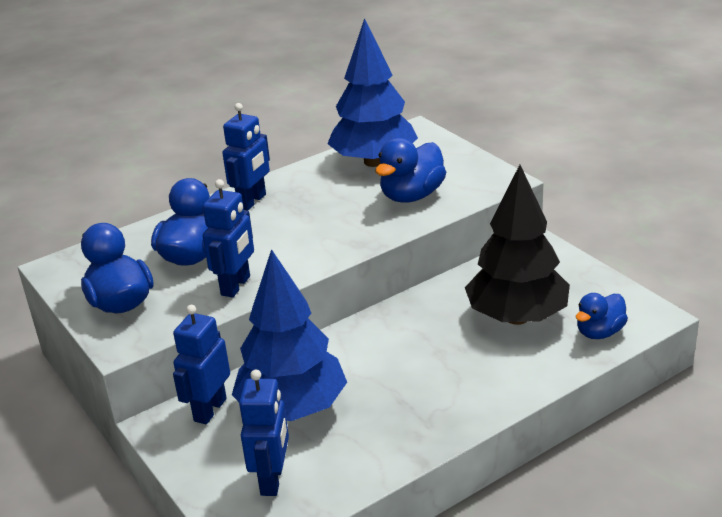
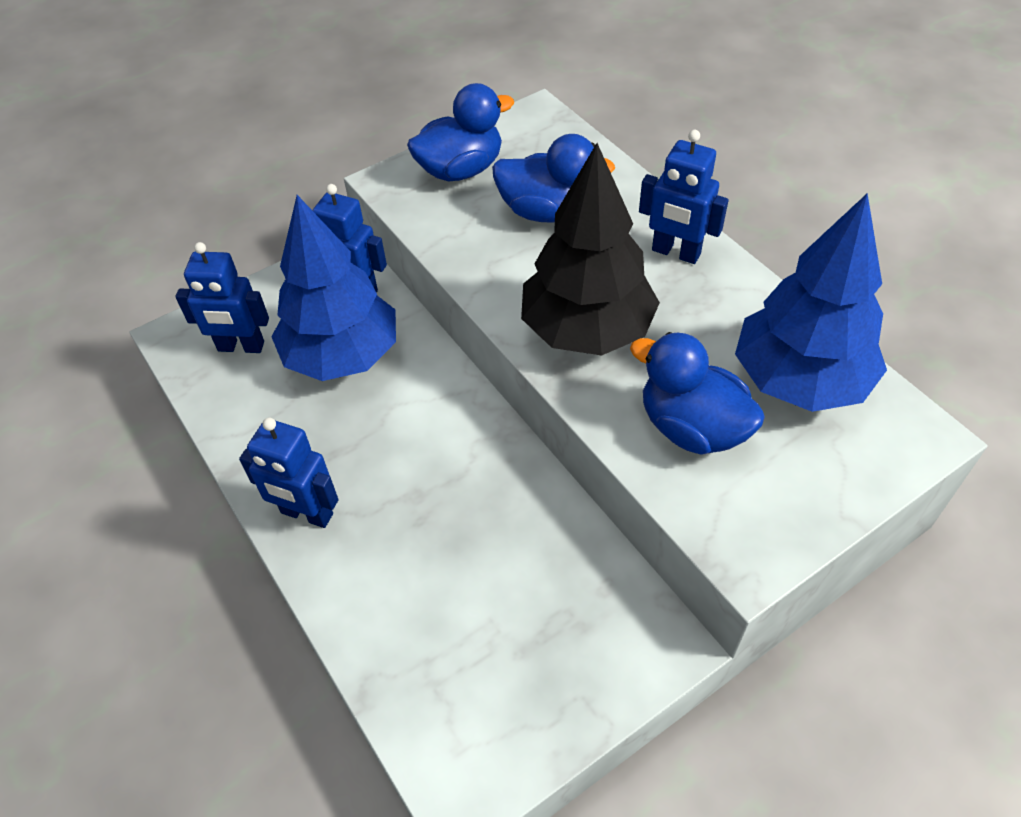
camera: 90 degrees right, 20 degrees up
blue robot [203,179,254,298] -> blue robot moved to [239,417,338,528]
black tree [465,165,570,325] -> black tree moved to [521,143,660,356]
blue duck [576,293,628,339] -> none

